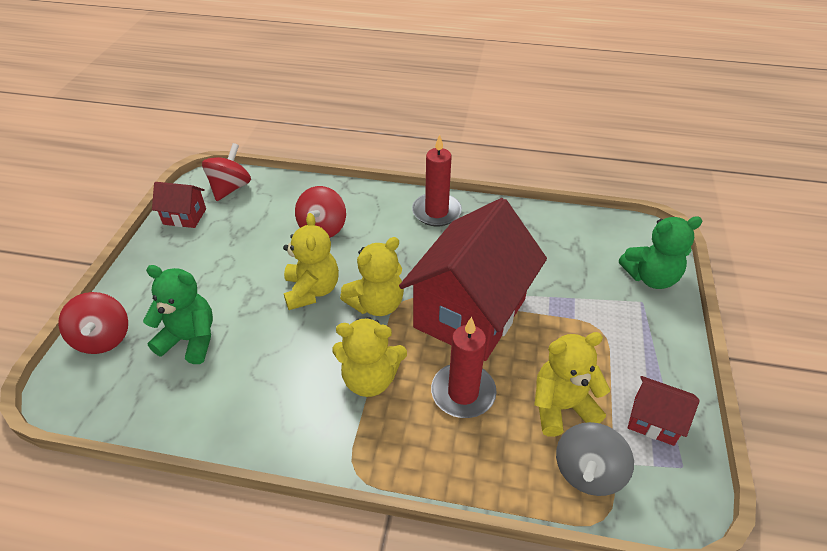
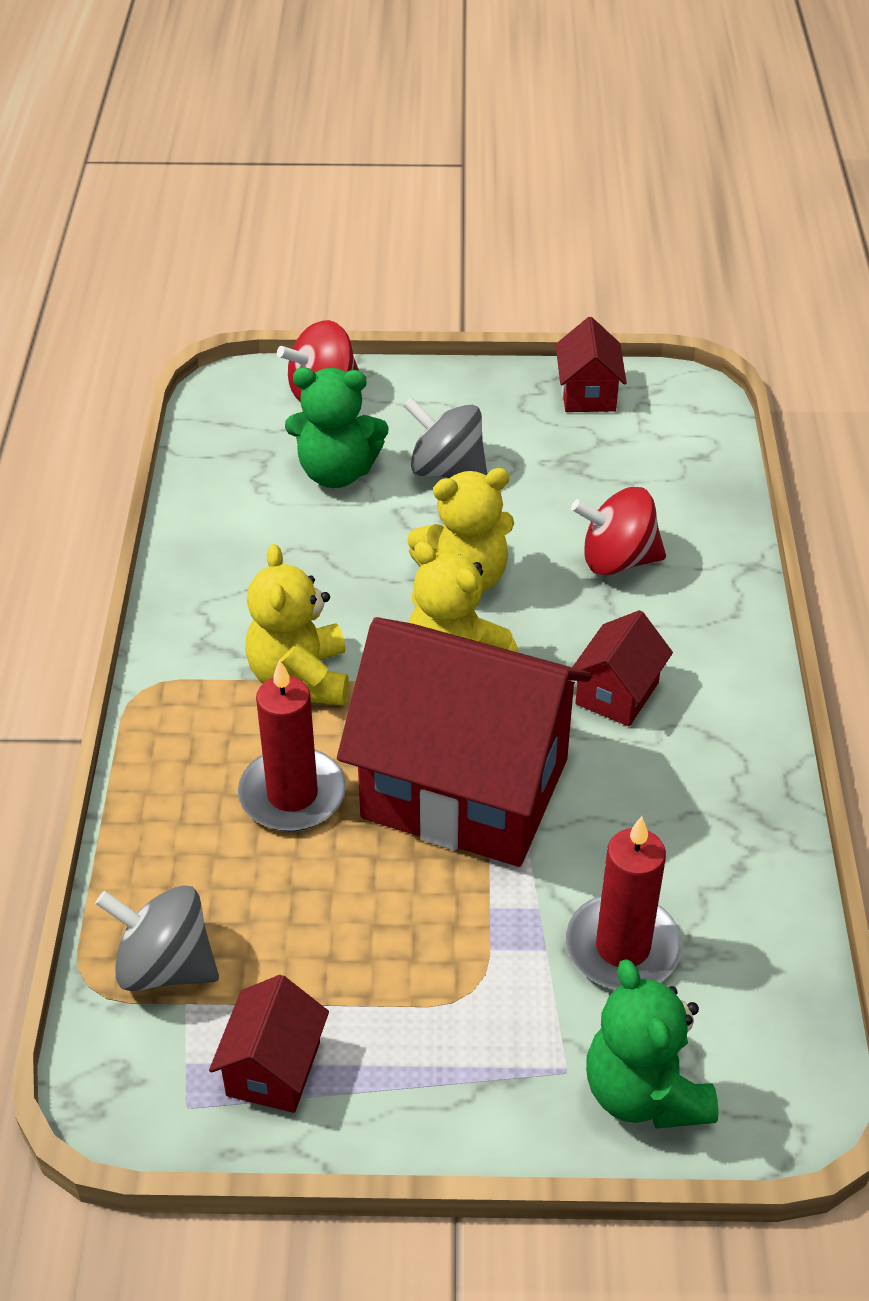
camera: 80 degrees right, 0 degrees up
green teddy bear [143,265,213,364] -> green teddy bear turned 90 degrees clockwise [285,367,389,488]
red spinning top [202,143,251,201] -> none
red candle [412,134,462,226] -> red candle moved to [566,816,682,989]
yellow teddy bear [534,332,610,437] -> none
none -> grey spinning top [403,397,487,477]
none -> red house [572,610,673,726]

